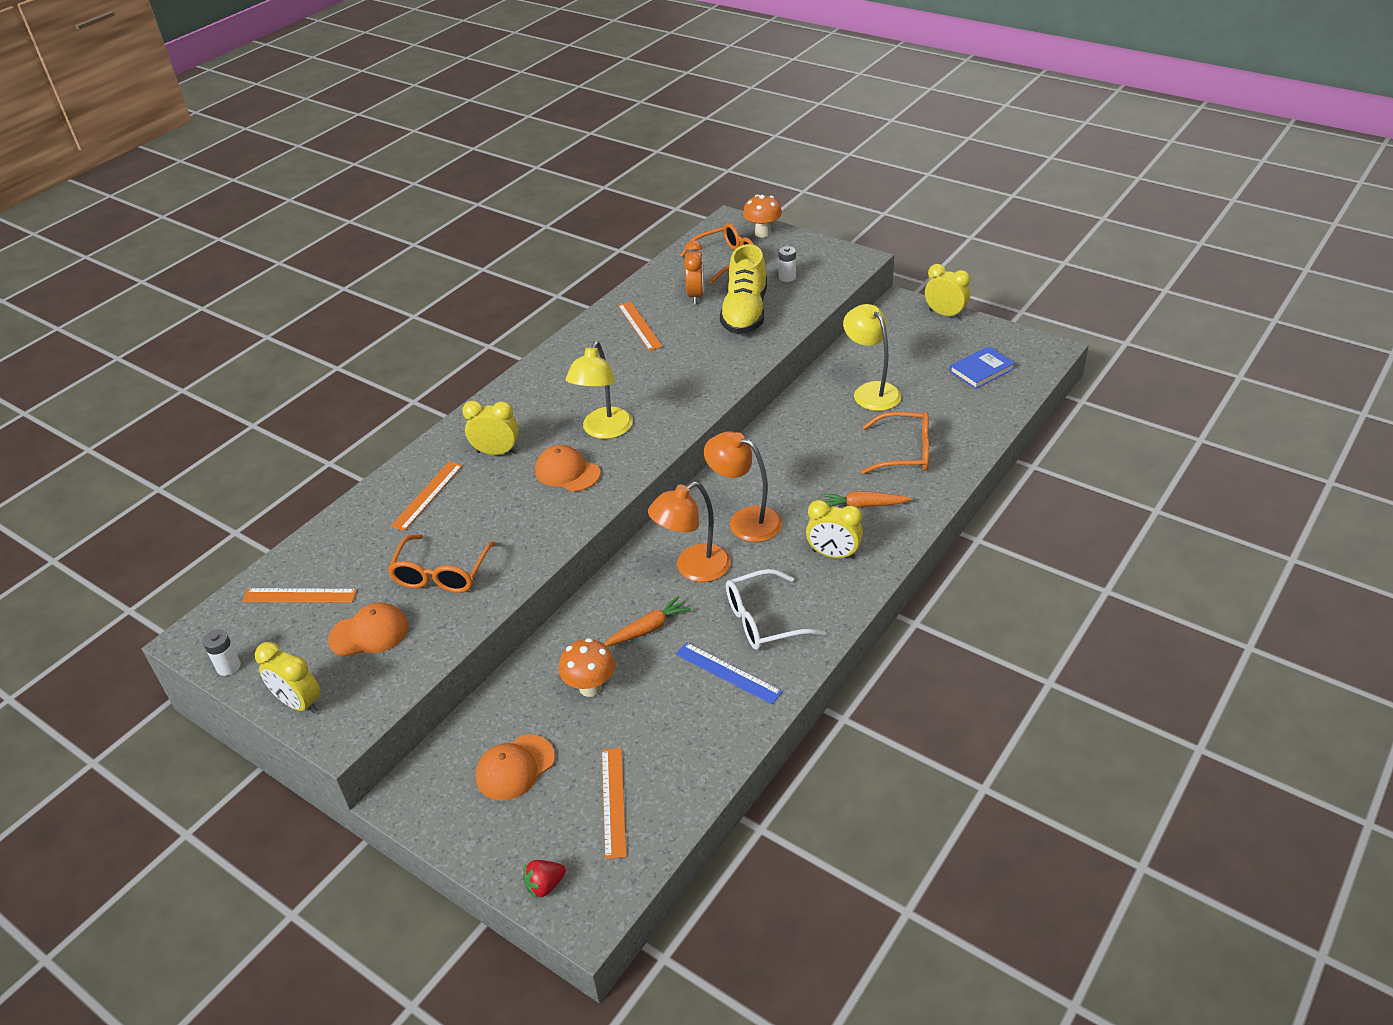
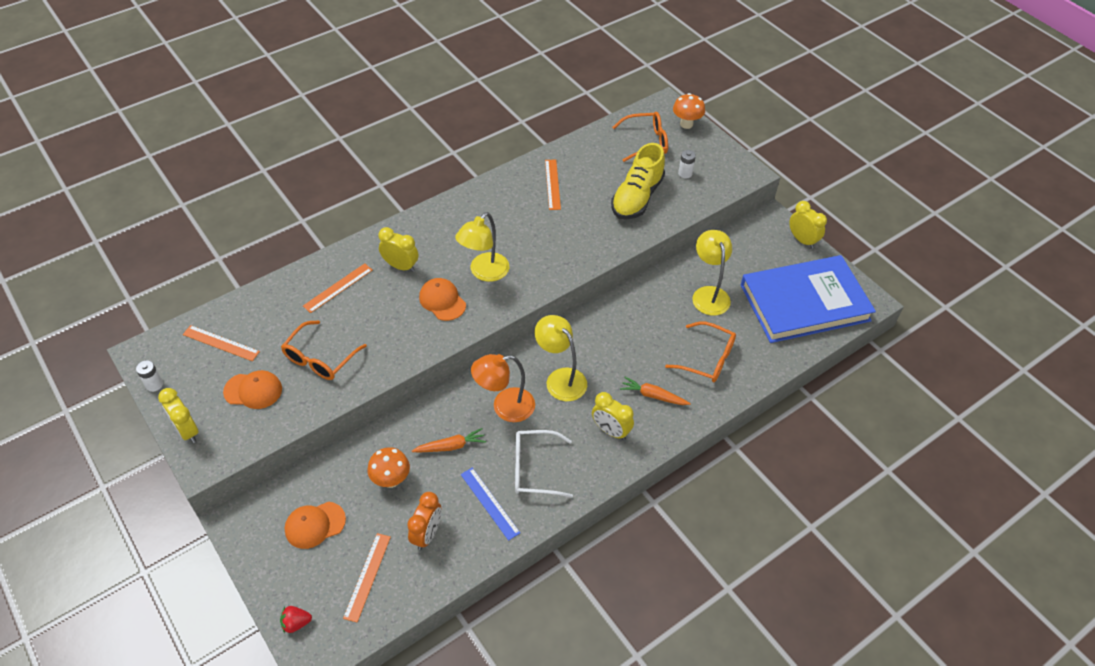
camera: 15 degrees right, 10 degrees up
orange clock [684,240,704,304] -> orange clock moved to [407,492,441,550]
orange lamp [704,431,782,542] -> yellow lamp [535,315,587,401]
blue book [950,346,1015,389] -> blue book [741,255,876,343], size x2.49

